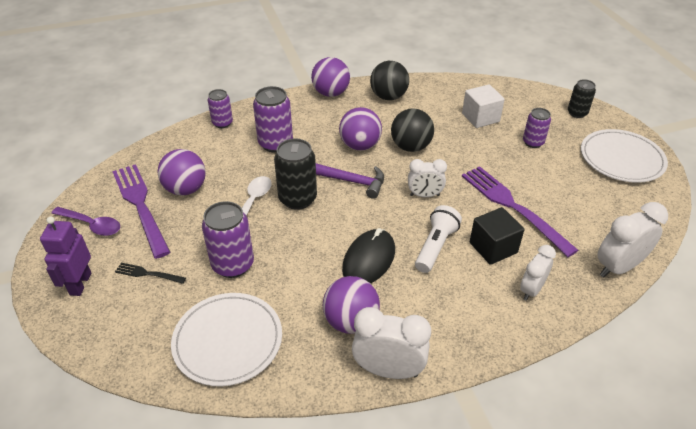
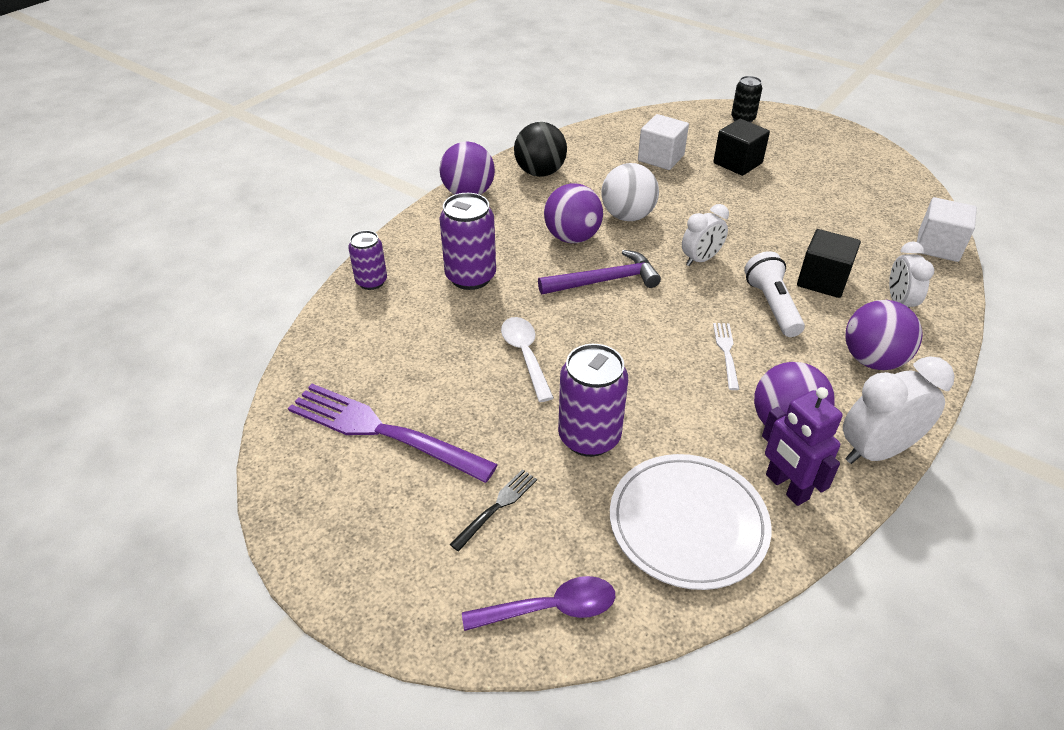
camera: 35 degrees left, 0 degrees up
purple robot [40,217,91,296] -> purple robot moved to [762,387,842,506]
purple spoon [51,207,120,236] -> purple spoon moved to [462,576,615,631]
black fork [115,263,186,284] -> black fork turned 150 degrees clockwise [449,469,537,551]
purple ball [158,149,206,196] -> purple ball moved to [846,300,922,370]
black can [274,138,317,210] -> none
black mouse [342,228,395,283] -> white fork [713,323,739,390]
black ball [391,108,434,152] -> white ball [601,163,659,221]
purple fork [462,166,579,257] -> none
purple can [523,108,551,148] -> black cube [713,119,770,176]
white plate [581,129,668,183] -> none
white clock [597,202,668,277] -> white cube [917,197,977,262]

